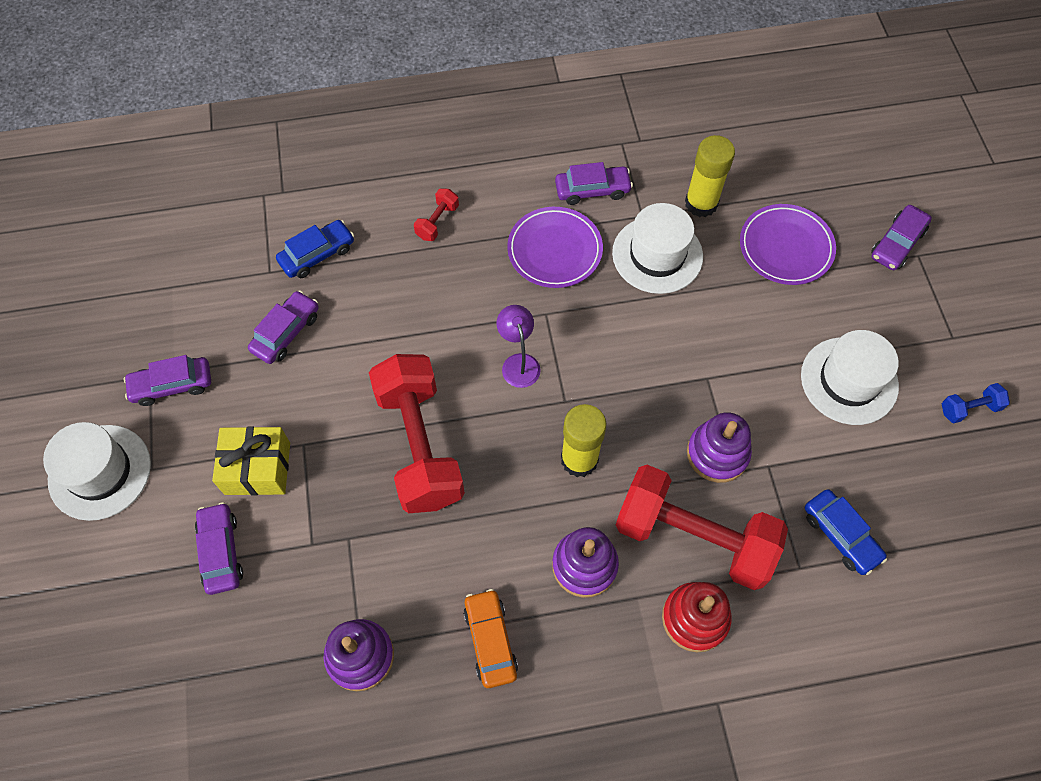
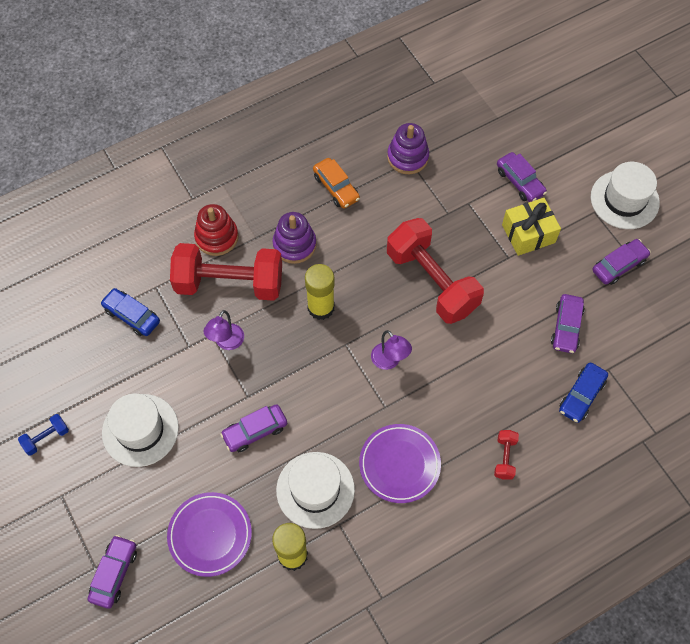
camera: 160 degrees right, 0 degrees up
purple car [555,162,633,205] -> purple car moved to [220,404,287,452]
purple stacking toy [687,412,752,483] -> purple lamp [203,310,244,350]

